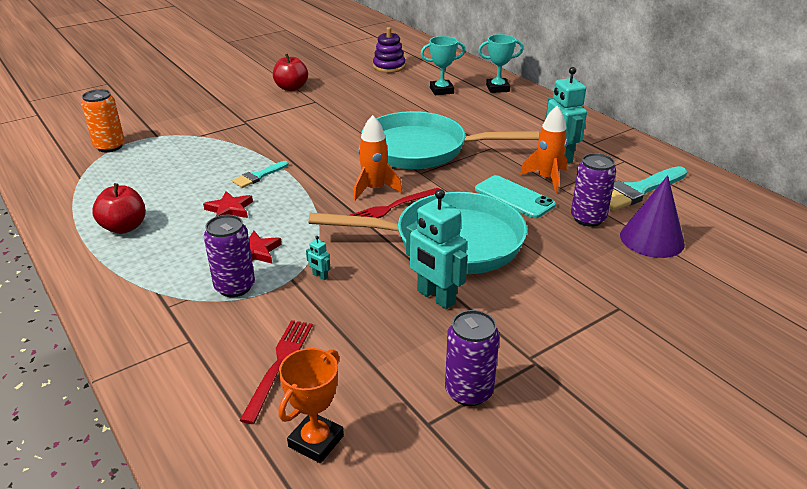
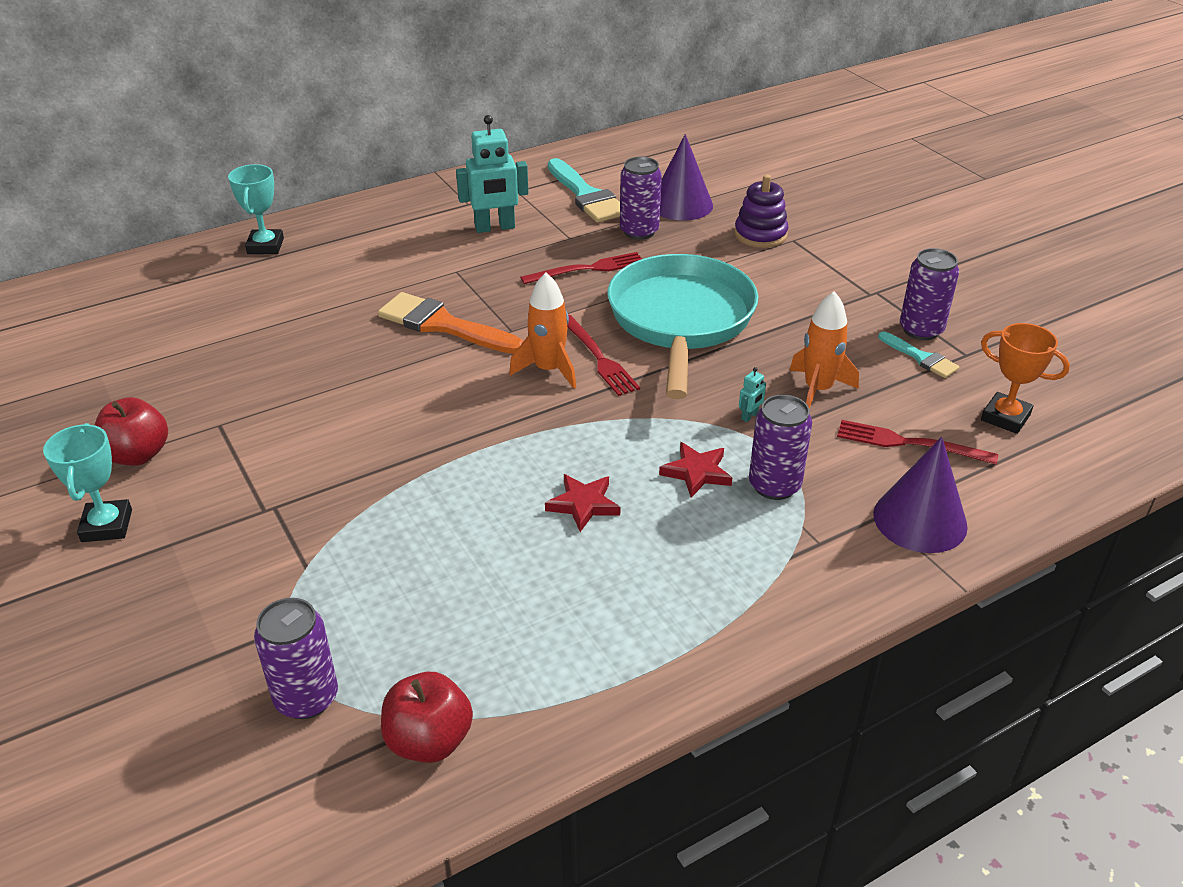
camera: 85 degrees left, 5 degrees up
orange can [81,89,125,152] -> purple can [254,598,338,719]
red apple [92,183,146,234] -> red apple moved to [381,672,473,763]
turquoise brush [232,161,289,188] -> turquoise brush moved to [878,331,960,378]
turquoise pan [361,111,539,169] -> orange brush [378,292,523,354]
purple stacking toy [373,27,405,73] -> purple stacking toy moved to [734,175,789,248]
turquoise robot [406,189,468,309] -> none
turquoise trophy [421,36,466,95] -> turquoise trophy moved to [43,423,132,542]
turquoise phone [475,175,556,218] -> red fork [520,252,642,284]
orange rocket [520,106,568,193] -> orange rocket moved to [789,291,859,409]
none -> purple cone [873,437,968,553]

